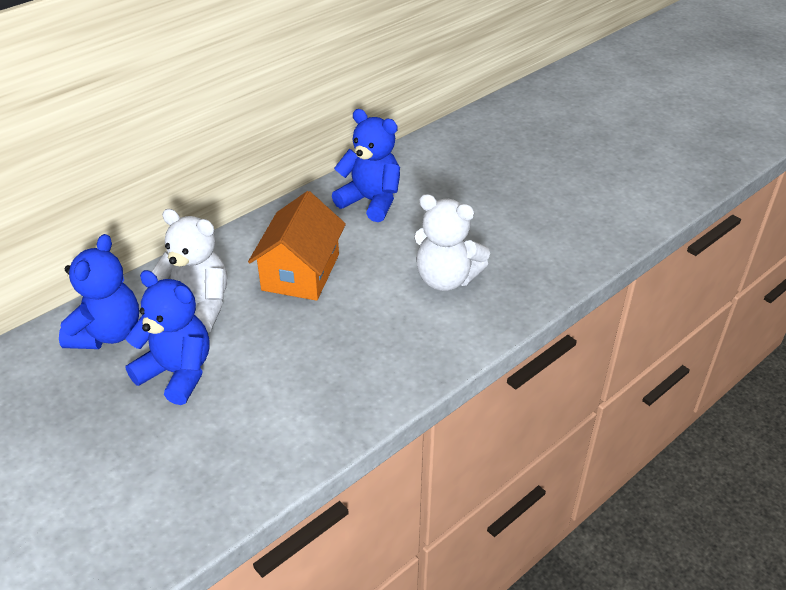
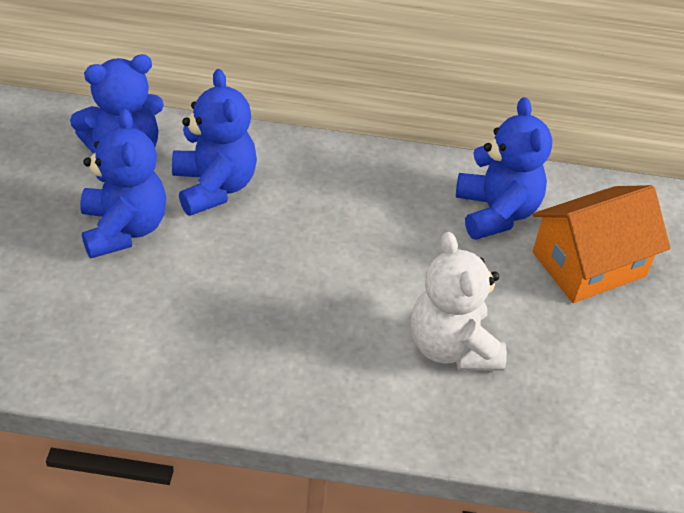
camera: 45 degrees right, 5 degrees up
white teddy bear [152,209,227,333] -> blue teddy bear [172,69,257,216]
orange house [248,191,346,301] -> orange house moved to [533,185,670,303]

